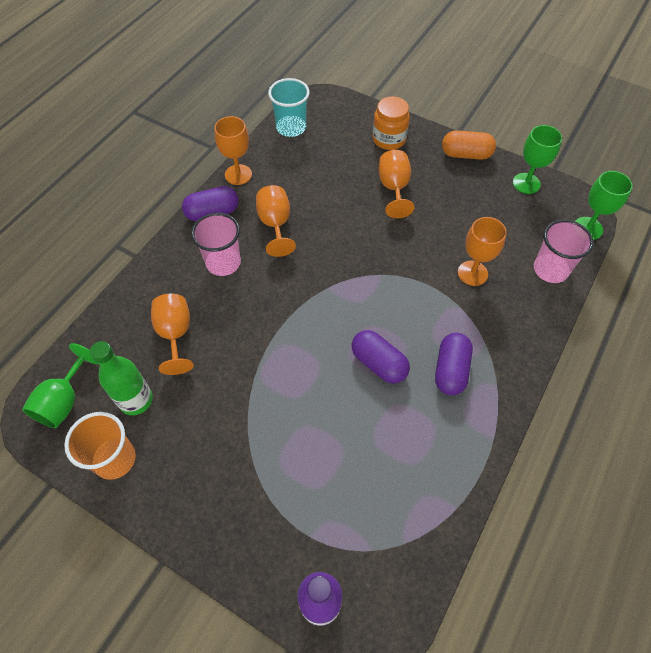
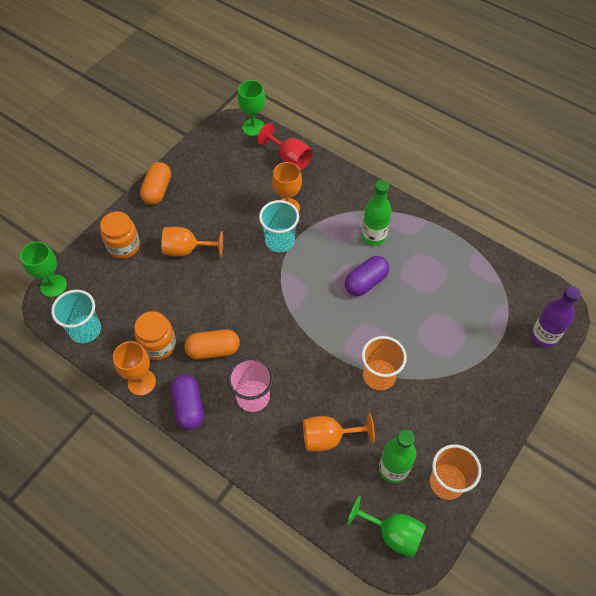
camera: 85 degrees left, 0 degrees up
orange goblet [256,185,296,257] -> orange capsule [184,329,240,360]
purple capsule [435,333,473,395] -> green bottle [362,180,392,246]
green goblet [513,125,562,194] -> green goblet moved to [20,242,67,297]
pink cup [534,220,594,283] -> red goblet [257,123,313,170]
none -> orange jar [134,311,176,360]
none -> turquoise cup [259,200,299,252]
none -> orange cup [362,336,407,390]

